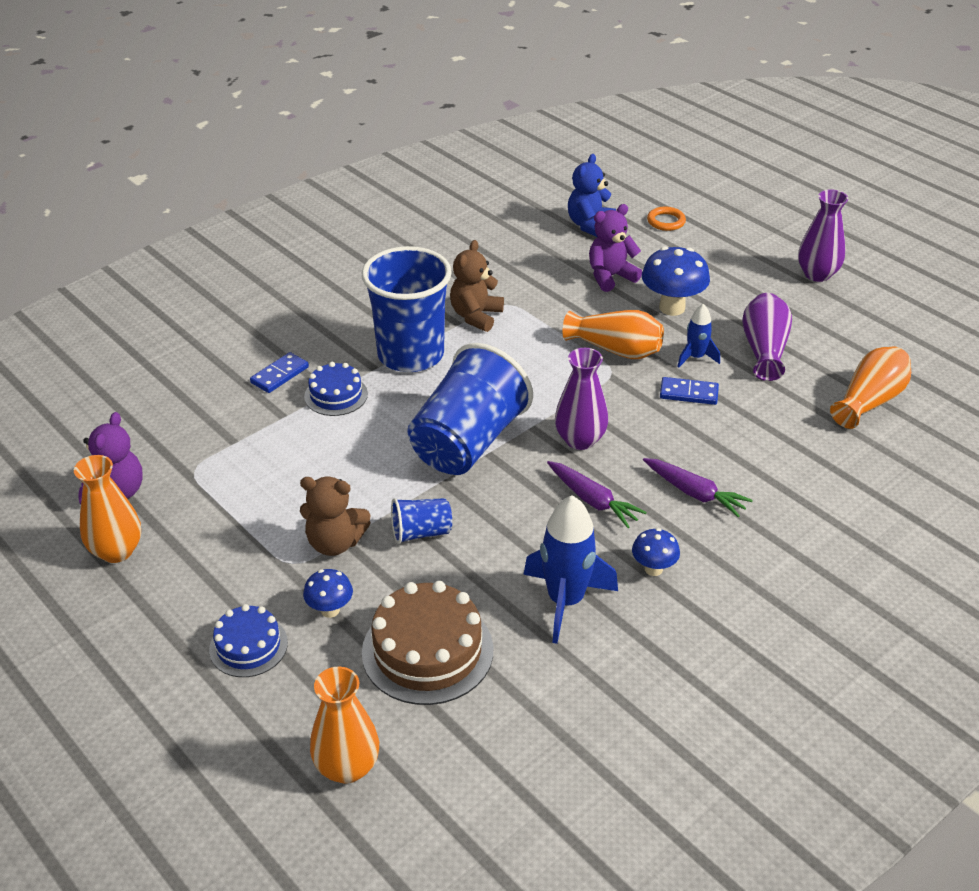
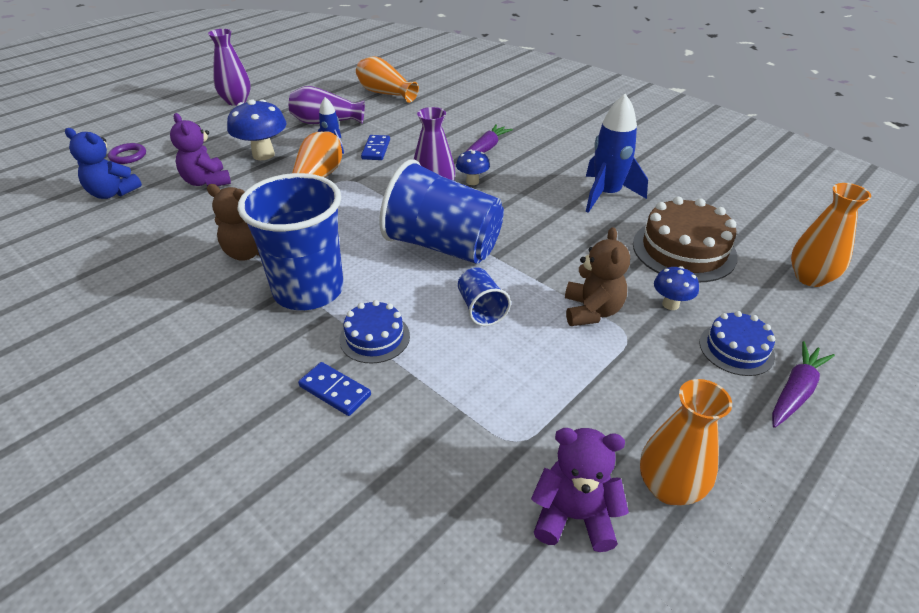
camera: 95 degrees left, 0 degrees up
blue cup [391,498,452,544] -> blue cup moved to [458,268,511,326]
purple carrot [547,461,647,528] -> purple carrot moved to [772,341,835,428]
blue mushroom [632,528,680,576] -> blue mushroom moved to [456,149,490,185]
orange ring [647,207,686,231] -> purple ring [108,143,146,164]

